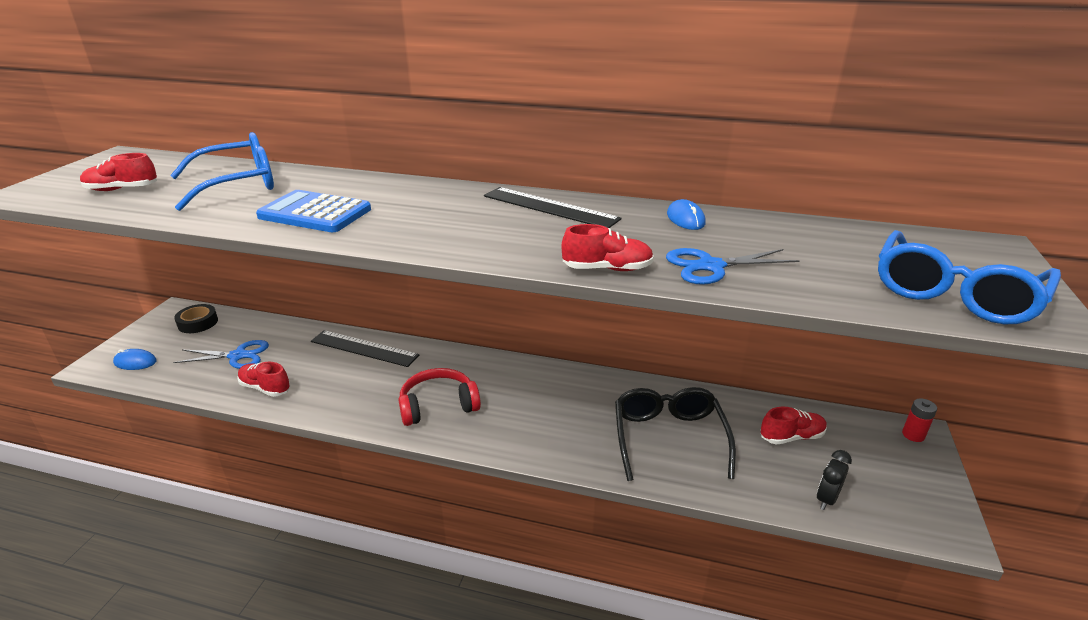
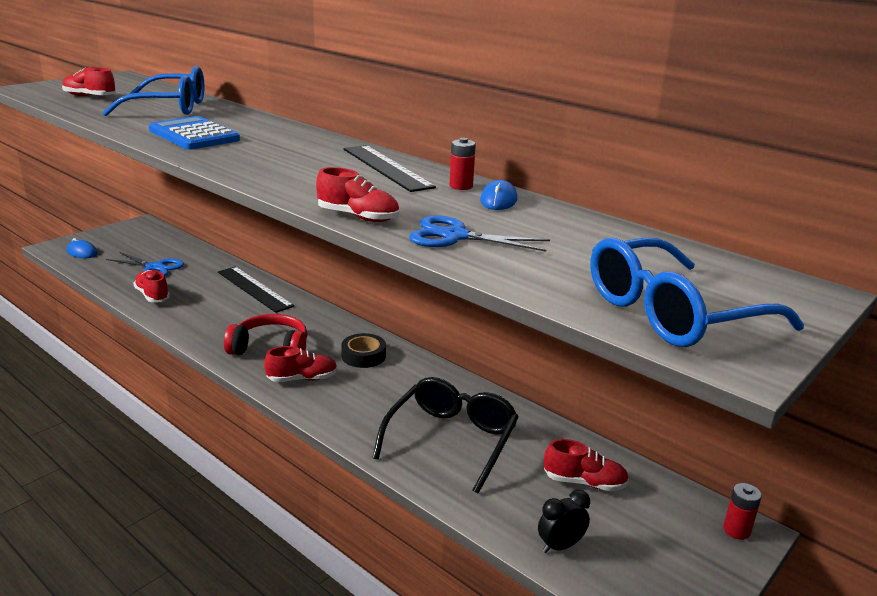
camera: 25 degrees right, 5 degrees down
black tape [174,304,218,333] -> black tape moved to [341,333,386,368]
none -> red shoe [264,346,337,382]
none -> red battery [450,138,476,190]

